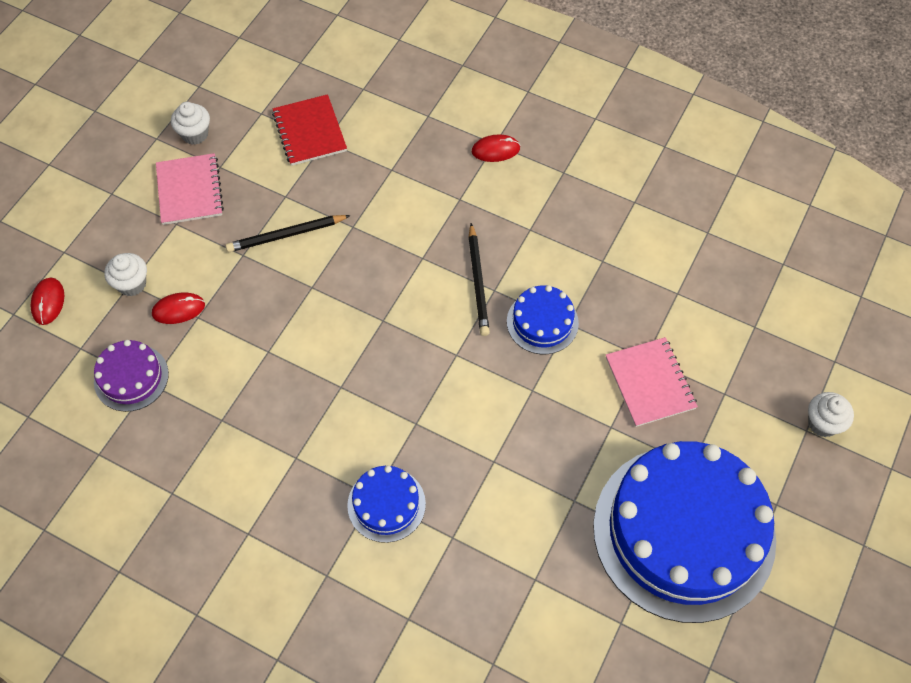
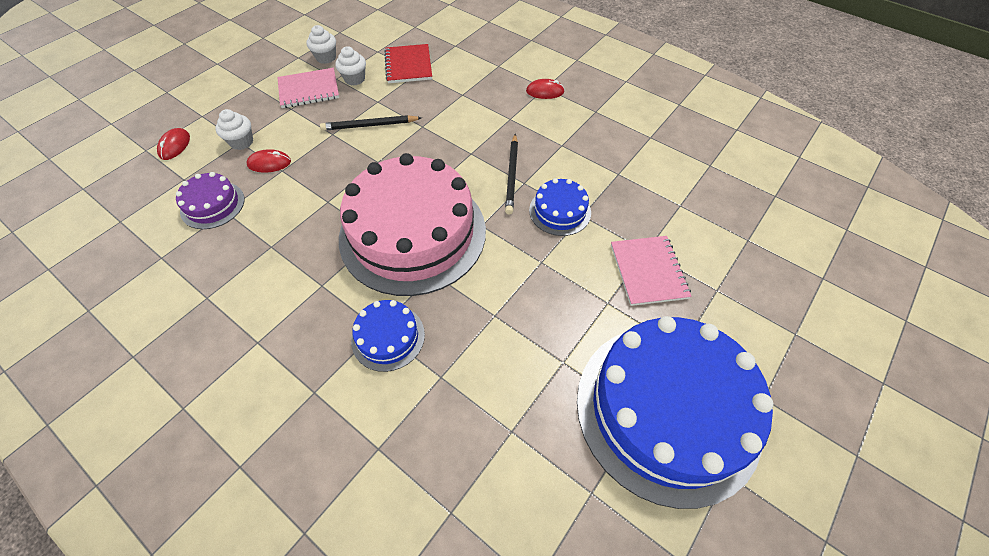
camera: 10 degrees right, 5 degrees down
pink notebook [156,153,224,225] -> pink notebook turned 75 degrees clockwise [277,68,339,108]
white cupcake [808,392,854,437] -> white cupcake moved to [335,46,366,86]
none -> pink cake [339,153,486,296]

